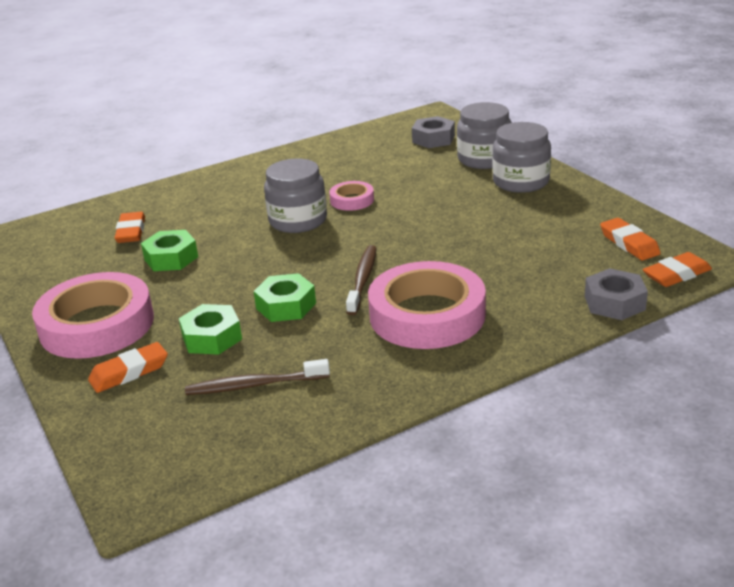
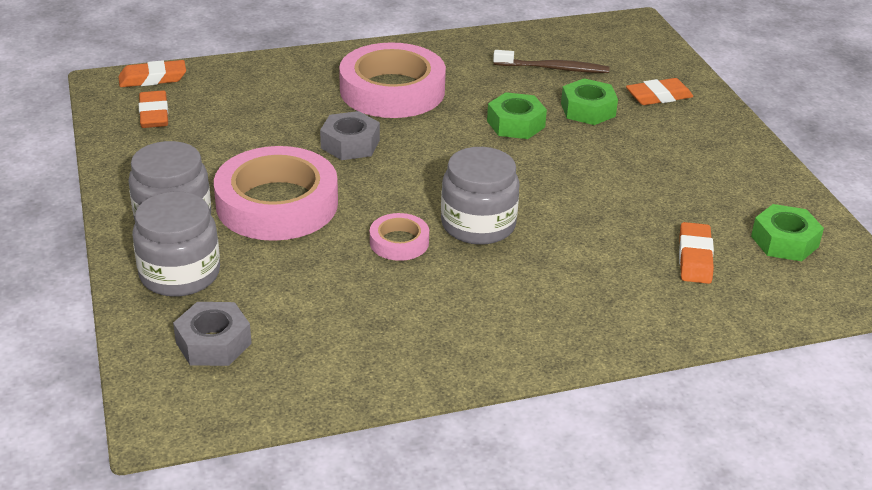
camera: 170 degrees left, 5 degrees up
pink tape [32,272,154,359] -> pink tape moved to [214,146,338,241]
green nut [141,230,198,271] -> green nut moved to [751,204,824,261]
brown toothbrush [346,245,376,315] -> none
grey nut [585,268,648,320] -> grey nut moved to [320,111,380,160]

